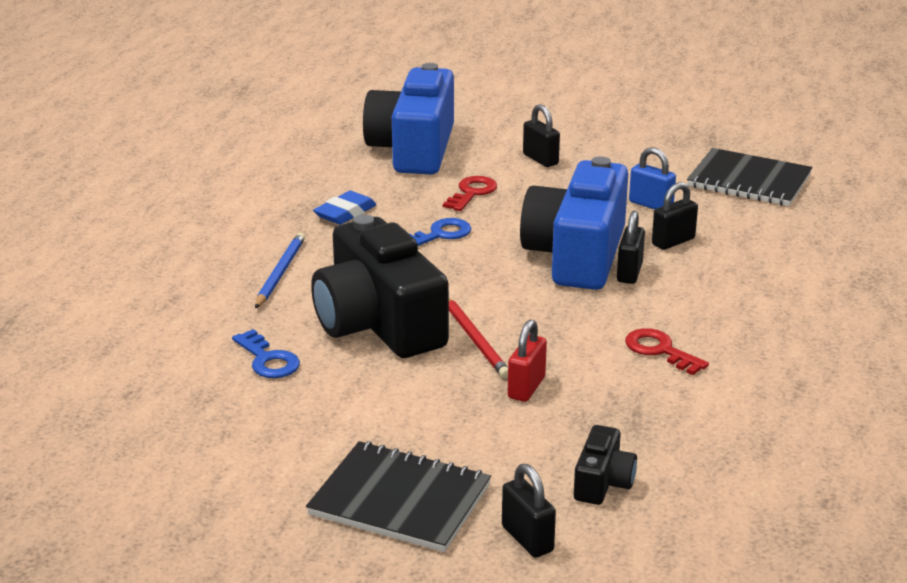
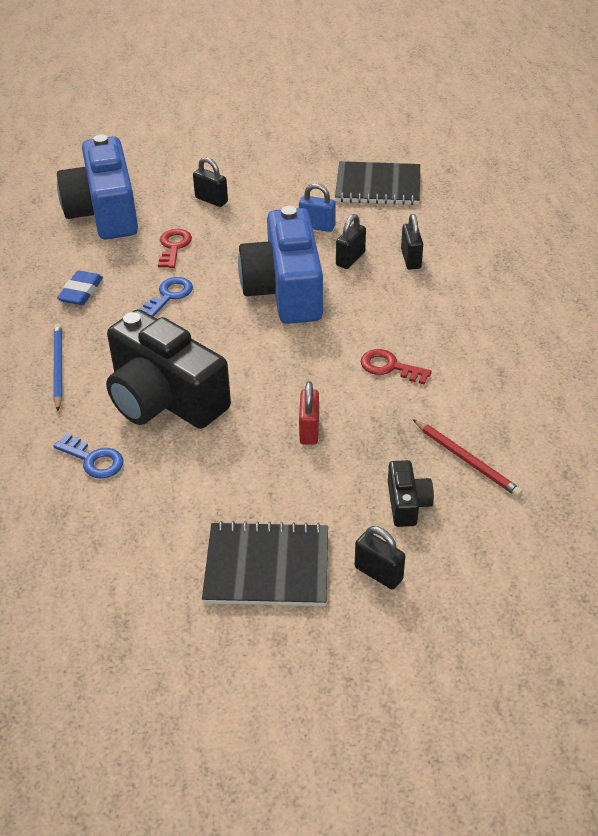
camera: 20 degrees left, 15 degrees up
red pencil [449,298,508,378] -> red pencil moved to [413,419,523,497]
black padlock [617,211,645,284] -> black padlock moved to [401,214,423,270]

